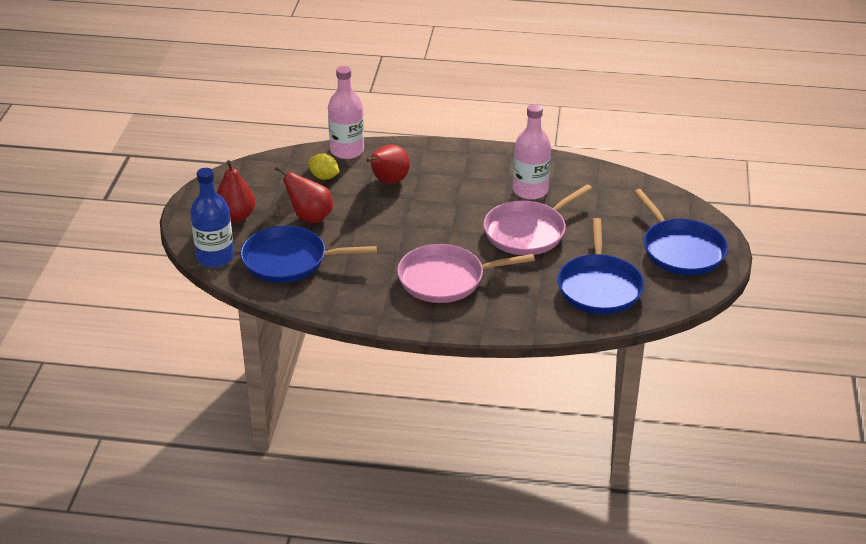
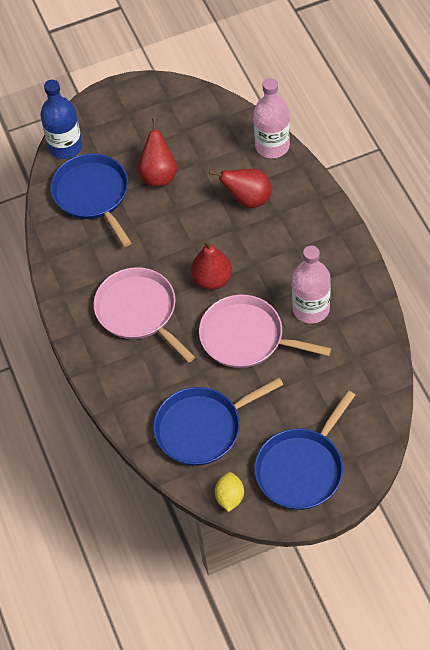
camera: 65 degrees right, 20 degrees up
red pear [217,160,255,222] -> red pear moved to [191,240,232,290]
yellow lemon [308,153,339,180] -> yellow lemon moved to [215,472,244,512]

